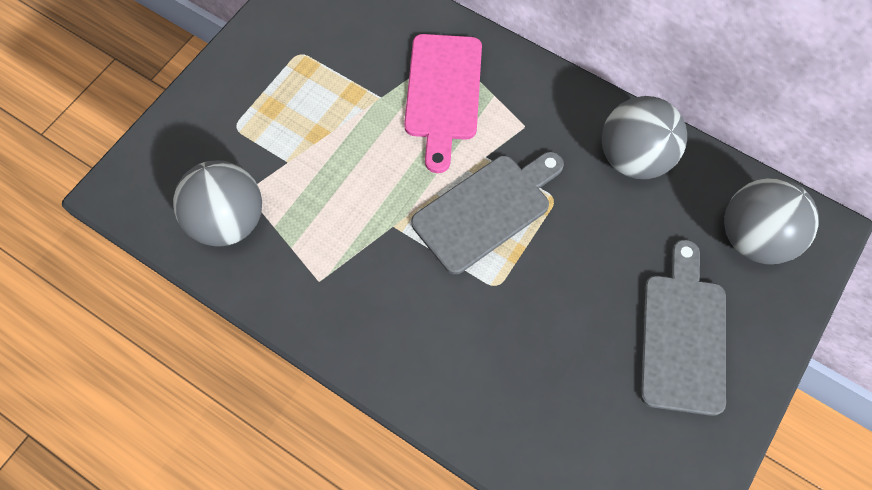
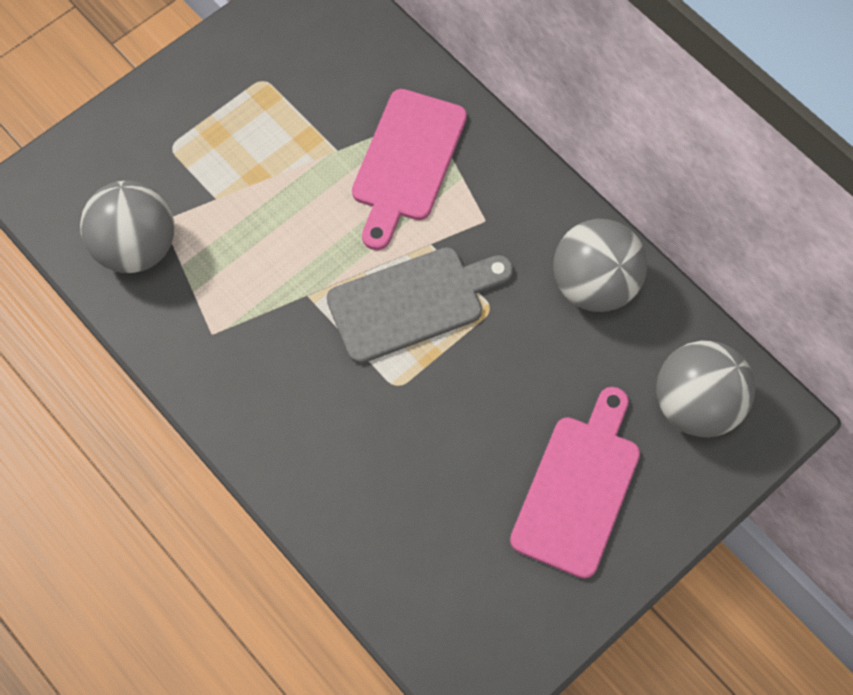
camera: 15 degrees right, 0 degrees up
grey cutting board [640,240,726,416] -> pink cutting board [510,387,640,579]

